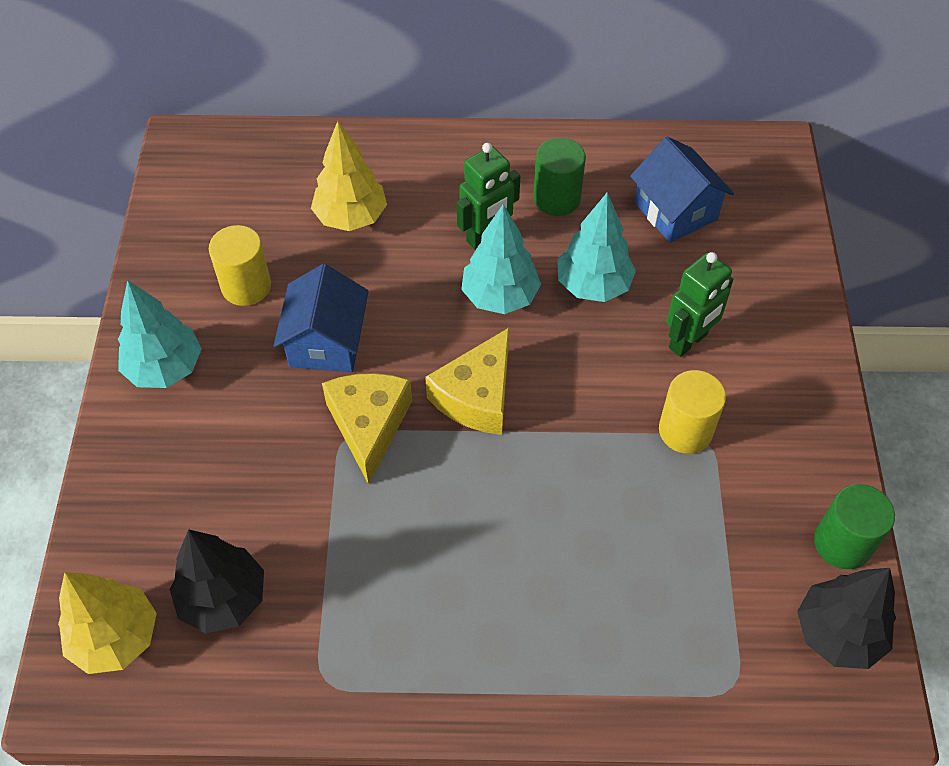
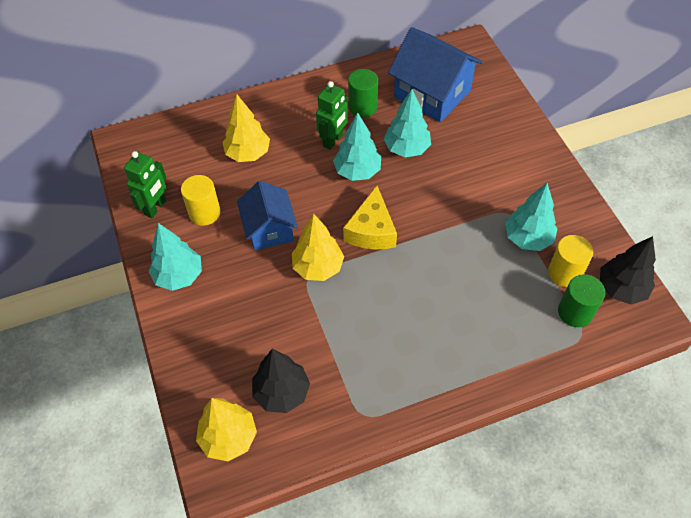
camera: 20 degrees left, 0 degrees up
yellow cheese [322,373,412,485] -> yellow tree [292,214,344,281]
blue house [630,137,734,243] -> blue house [388,27,483,122], size x1.53
yellow cylinder [659,370,726,454] -> yellow cylinder moved to [548,235,593,287]
green robot [667,252,733,357] -> green robot moved to [124,151,166,218]
green cylinder [814,484,895,569] -> green cylinder moved to [558,274,605,327]
none -> turquoise tree [505,183,558,251]

